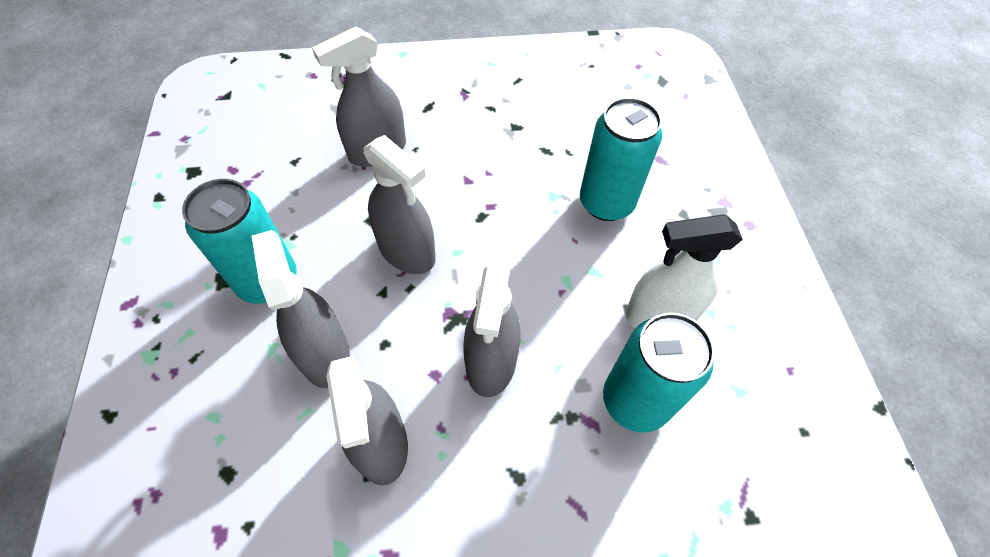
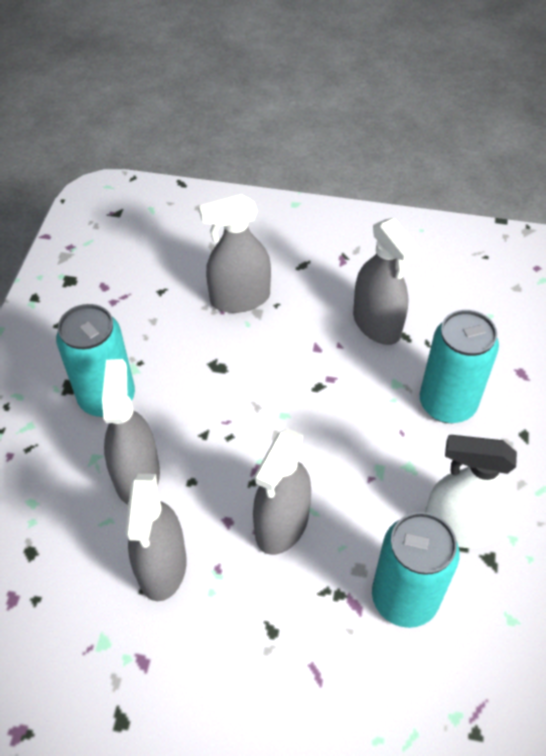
camera: 20 degrees right, 5 degrees down
grey spray bottle [363,135,436,274] -> grey spray bottle moved to [353,218,420,345]

